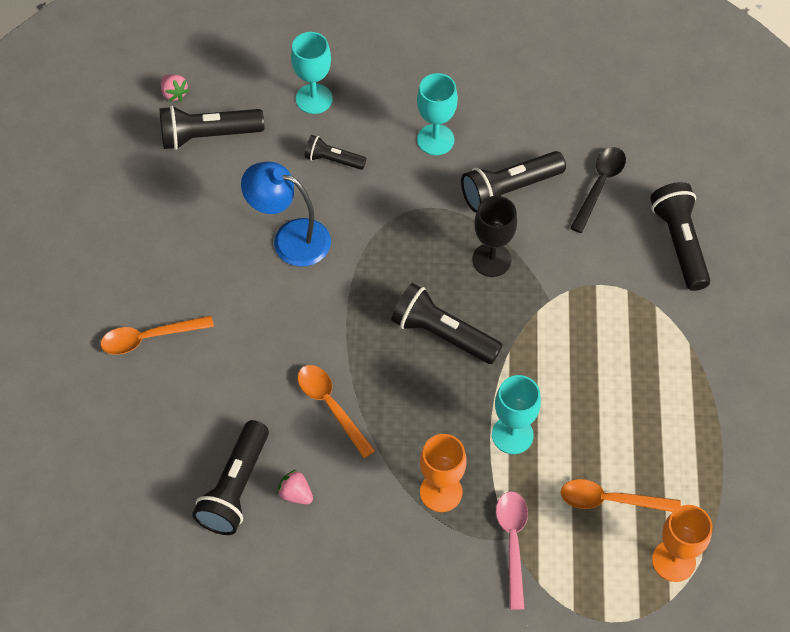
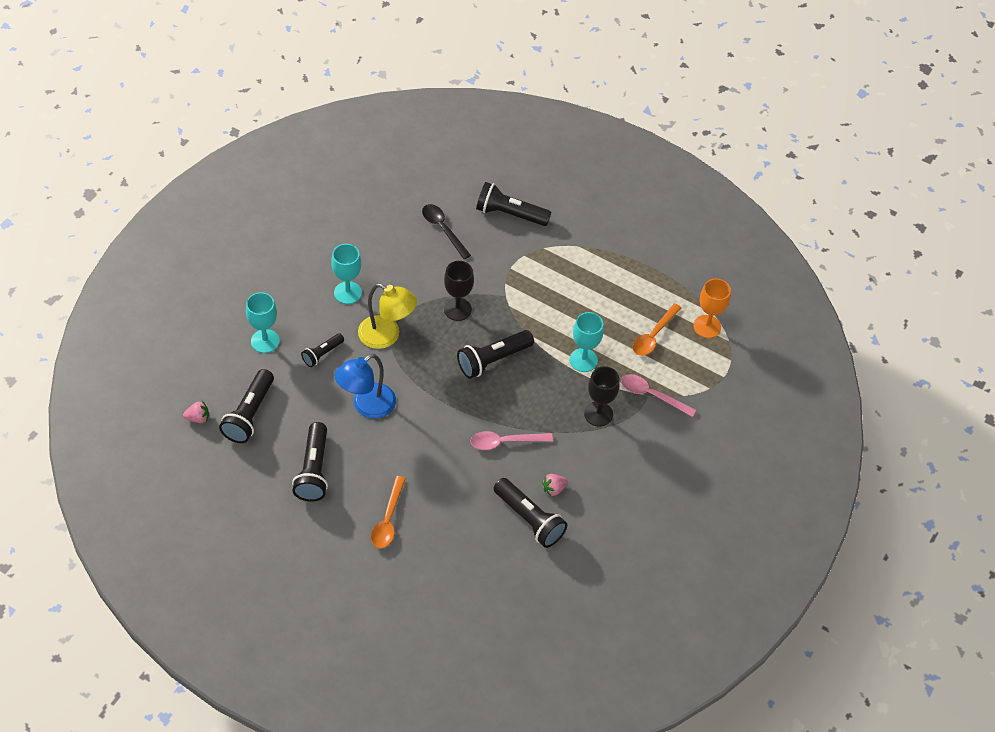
camera: 65 degrees left, 5 degrees down
orange spoon [298,365,375,458] -> pink spoon [471,431,553,450]
orange goblet [420,434,466,512] -> black goblet [584,366,620,427]
black flashlight [461,151,566,213] -> black flashlight moved to [292,422,328,502]
none -> yellow lamp [358,283,417,349]

